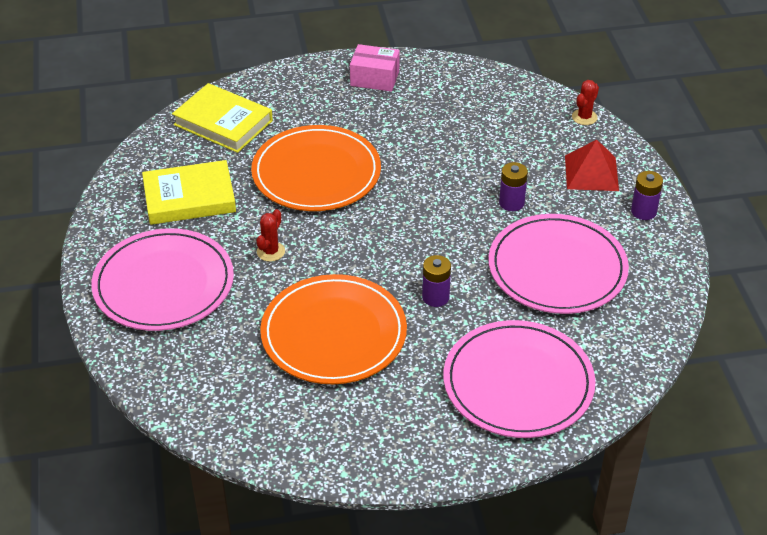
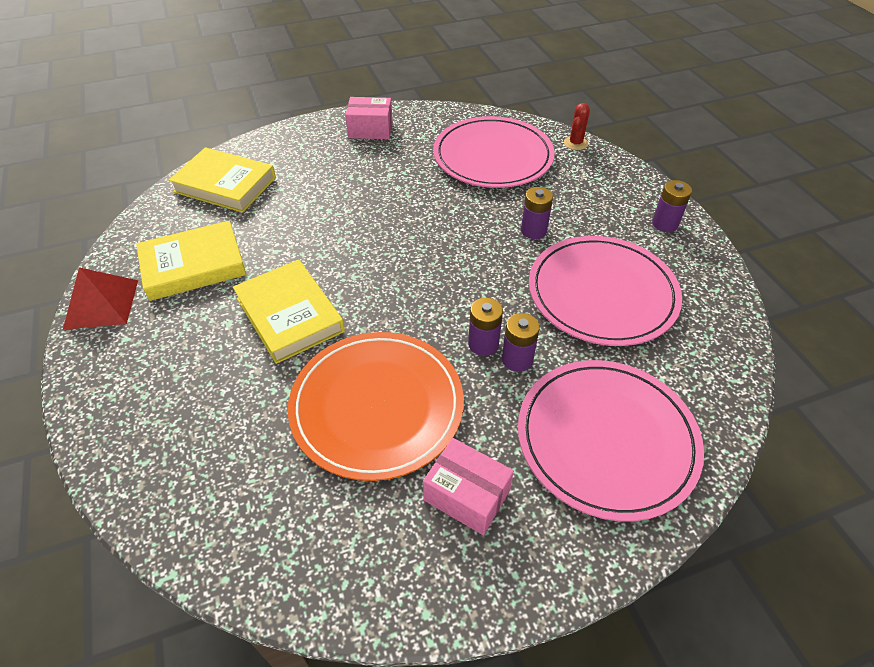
camera: 10 degrees left, 5 degrees up
pink plate [91,228,234,331] -> pink plate moved to [433,116,555,188]
orange plate [251,125,381,211] -> none
red cactus [256,209,285,262] -> yellow book [233,260,345,364]
red pyramid [565,139,619,191] -> red pyramid moved to [63,267,138,330]
none -> pink box [423,438,514,535]
none -> purple battery [502,313,540,372]

